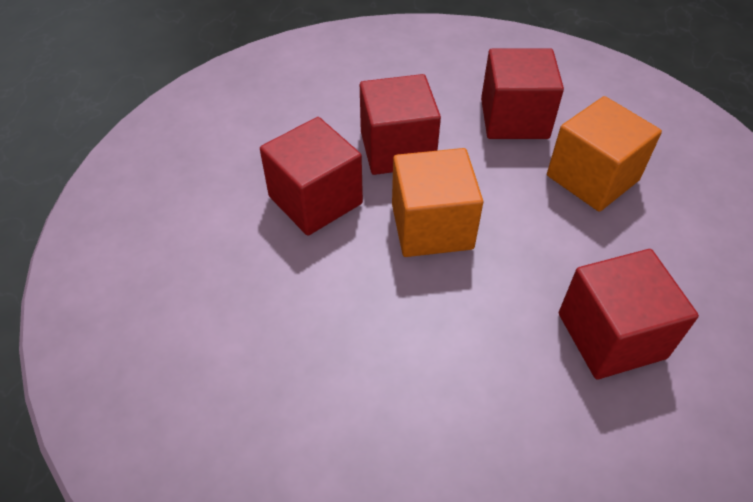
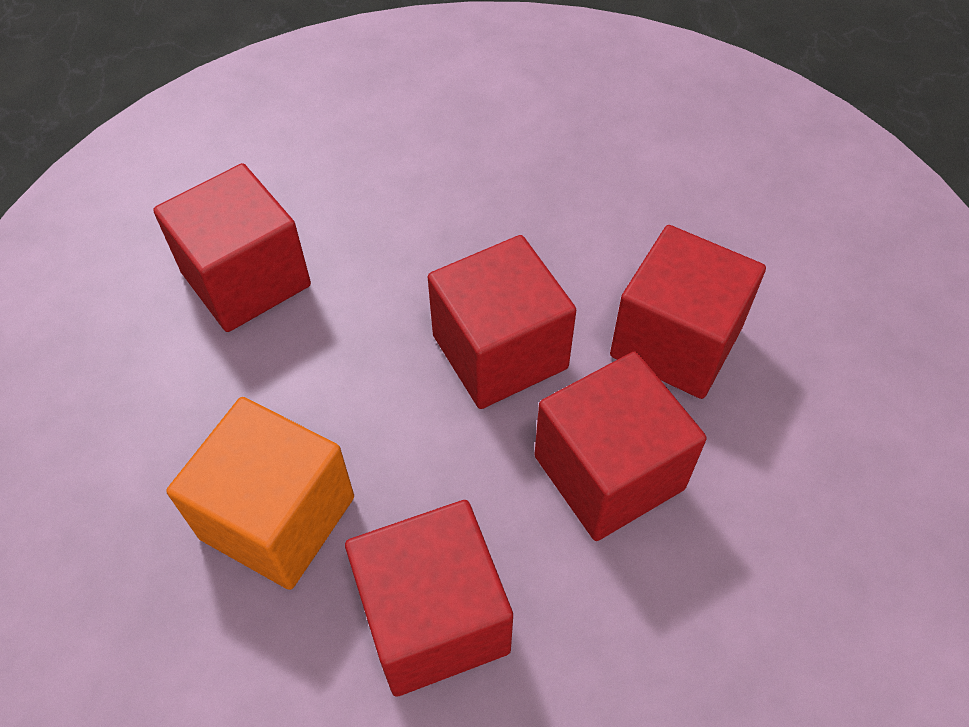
camera: 160 degrees right, 5 degrees up
orange cube [392,148,483,257] -> red cube [428,235,576,409]

